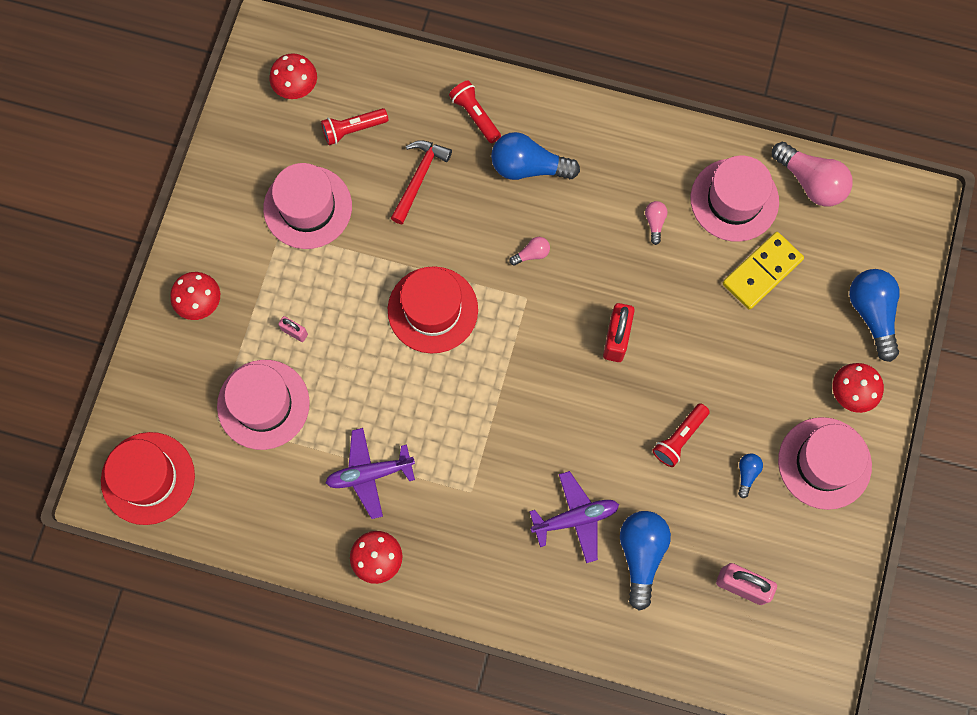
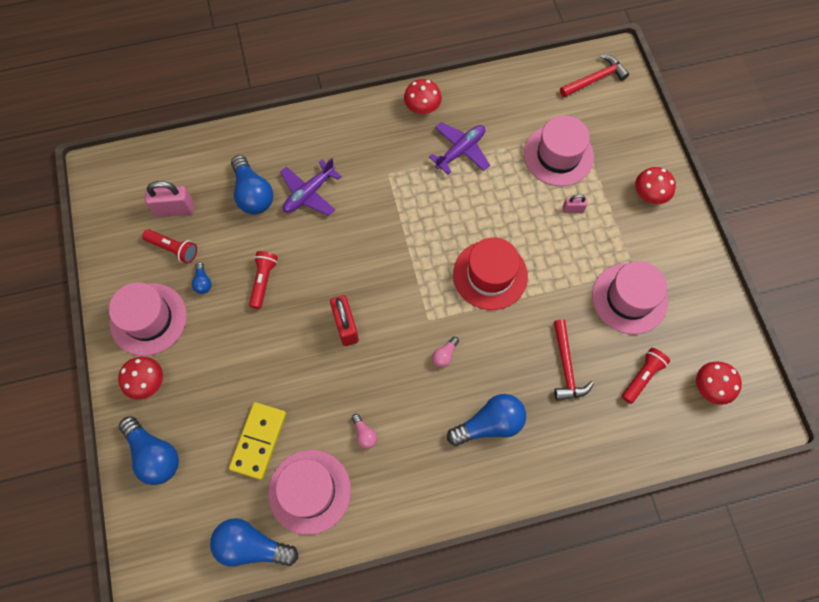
camera: 150 degrees right, 5 degrees down
red hat [101,432,195,525] -> red hammer [560,55,629,97]
red flashlight [449,80,501,143] -> red flashlight moved to [142,229,197,264]
pink light bulb [772,142,853,207] -> blue light bulb [210,518,299,567]

